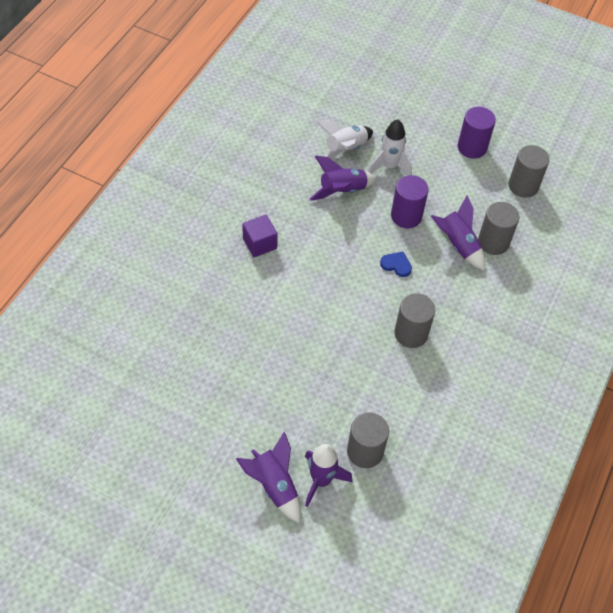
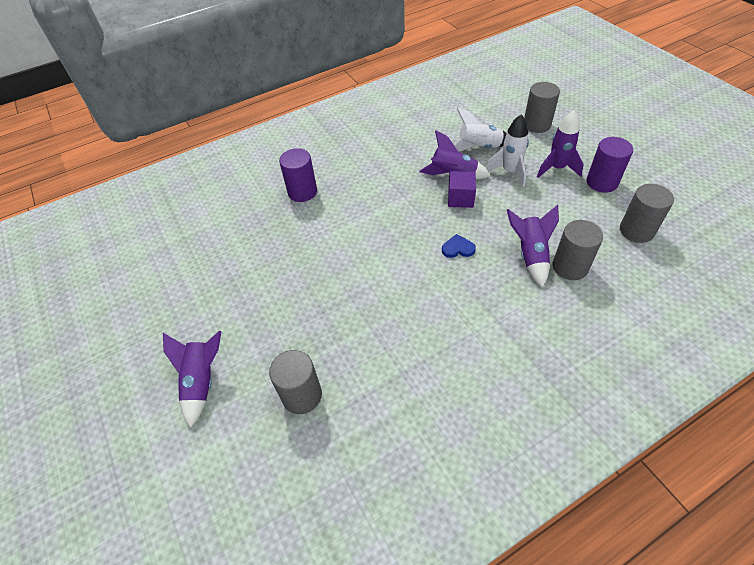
camera: 40 degrees right, 5 degrees down
purple cube [242,215,278,257] -> purple cube moved to [448,171,476,208]
purple rocket [305,444,352,507] -> purple rocket moved to [537,111,584,178]
blue heart [380,252,412,277] -> blue heart turned 60 degrees counterclockwise [442,234,476,258]
purple cylinder [391,175,429,228] -> purple cylinder moved to [279,148,317,202]
grey cylinder [394,293,435,348] -> grey cylinder moved to [524,82,560,133]

